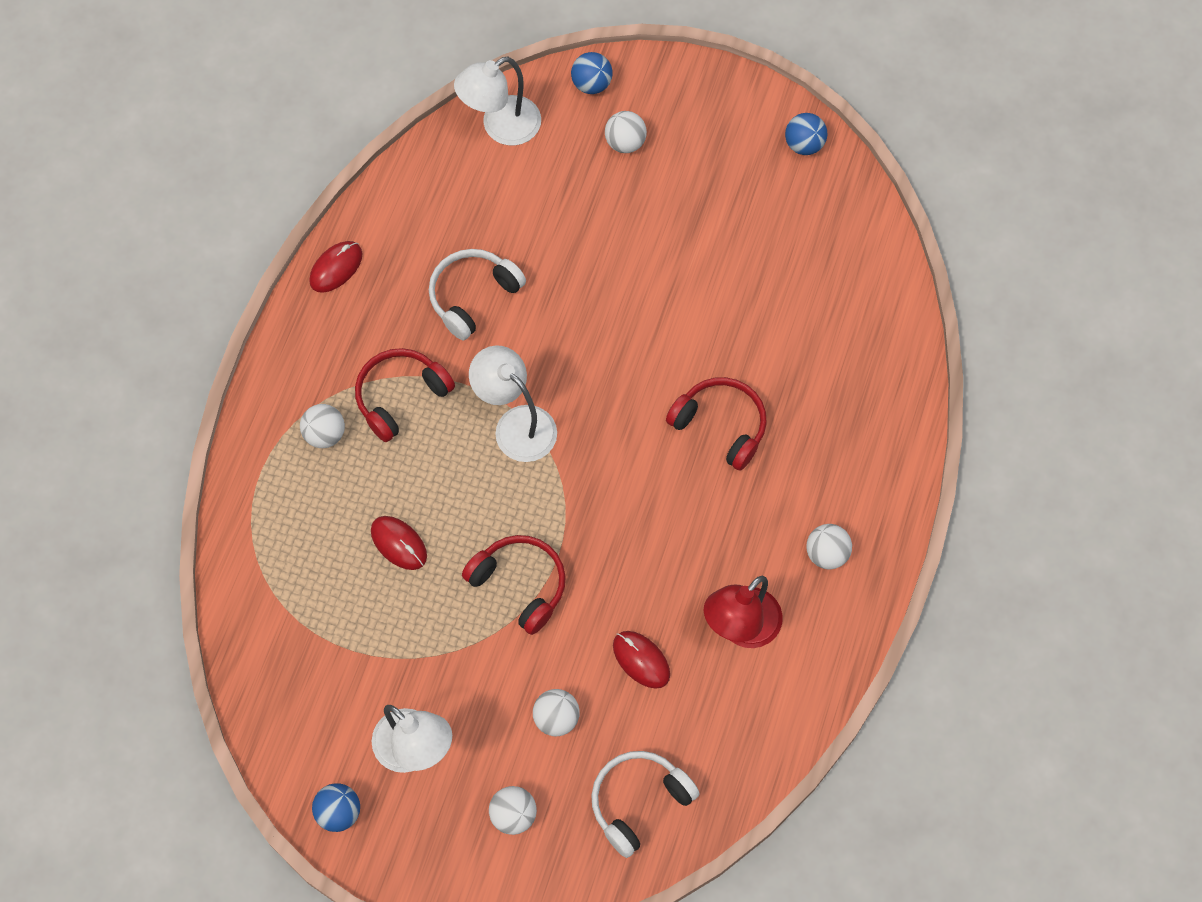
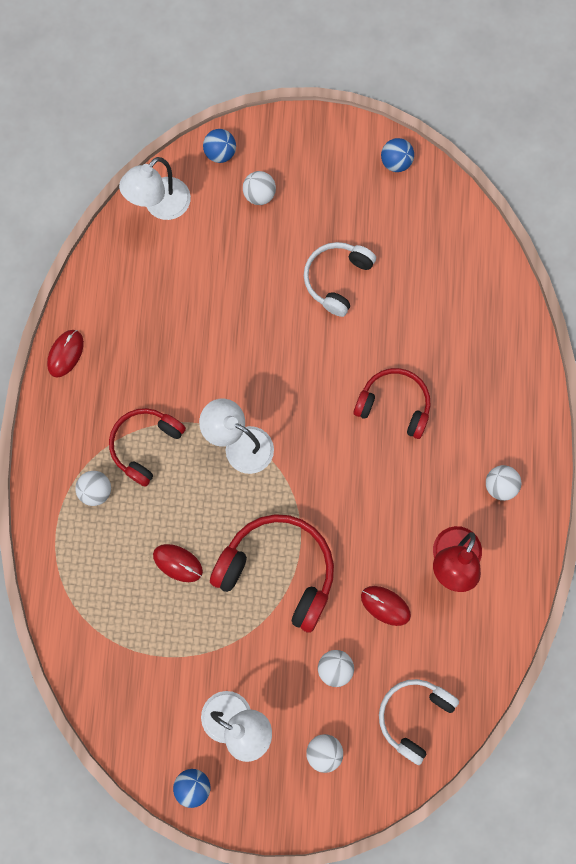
camera: 15 degrees left, 10 degrees up
white headphones [429,249,526,340] -> white headphones moved to [304,242,376,317]
red headphones [462,535,566,635] -> red headphones [210,514,334,633], size x1.53

